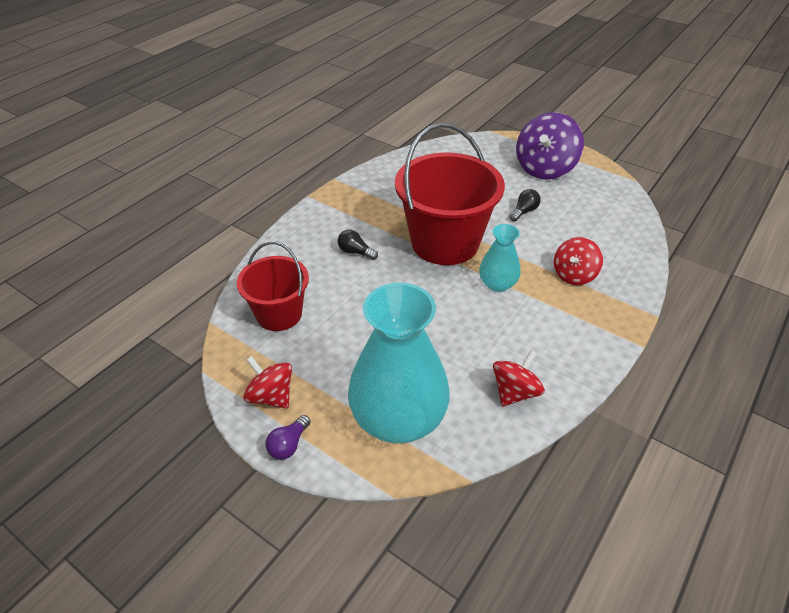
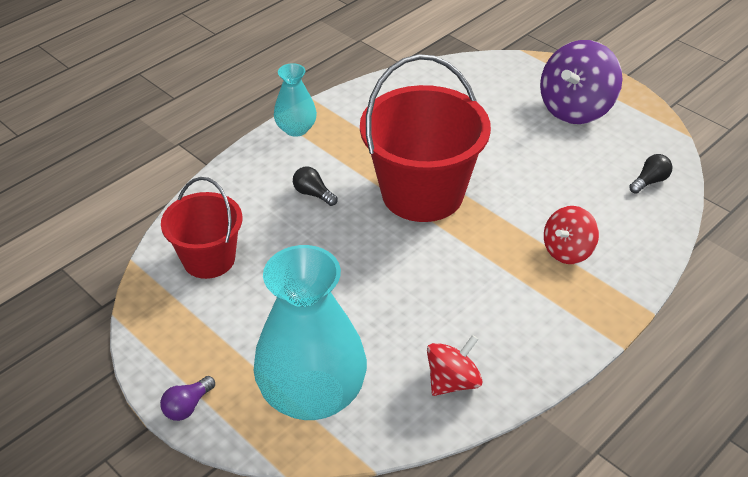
camera: 10 degrees right, 0 degrees up
red spinning top [243,356,292,409] -> none
turquoise vase [479,224,521,292] -> turquoise vase moved to [274,63,317,137]
black light bulb [510,189,541,221] -> black light bulb moved to [629,154,673,194]

